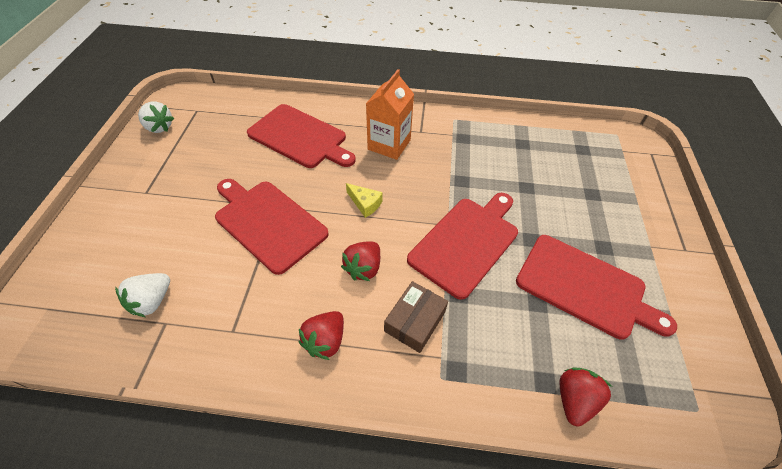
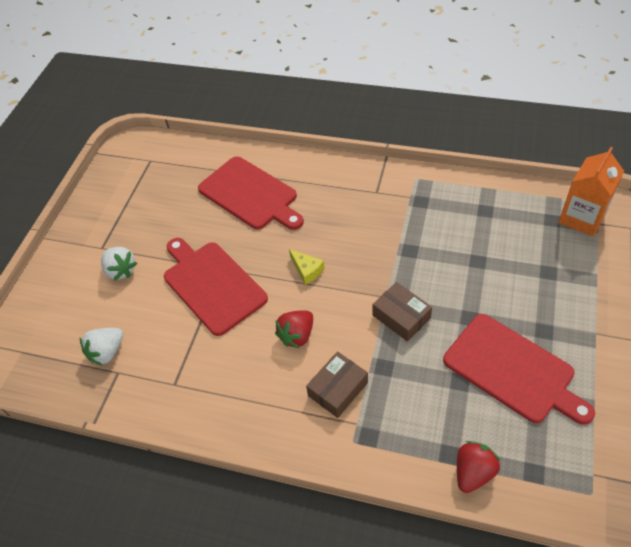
camera: 15 degrees right, 0 degrees up
white strawberry [138,101,174,133] -> white strawberry moved to [101,247,137,281]
red strawberry [298,311,344,360] -> none
orange carton [366,69,414,160] -> orange carton moved to [558,147,624,237]
red cutting board [407,193,518,300] -> brown box [373,282,432,342]

